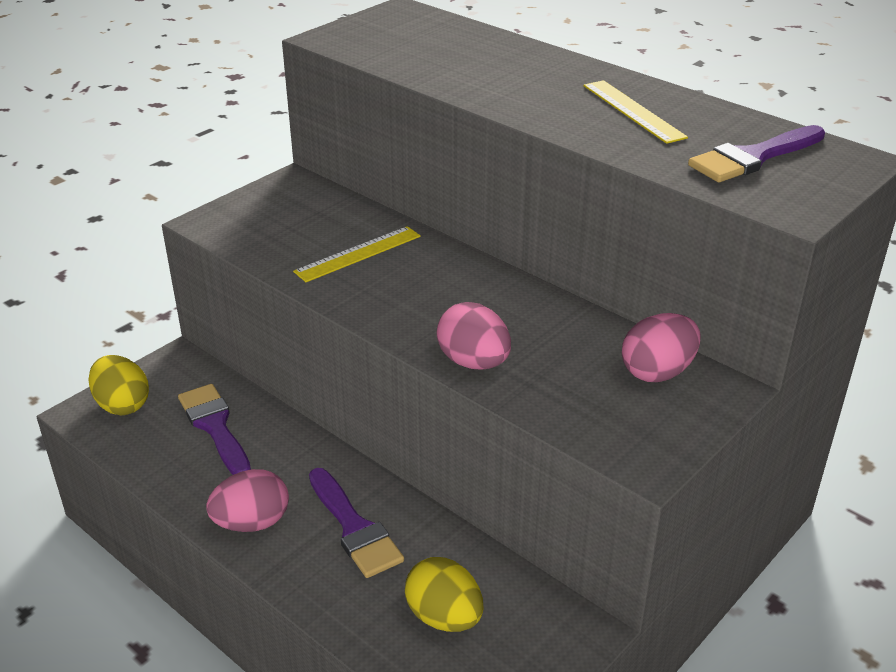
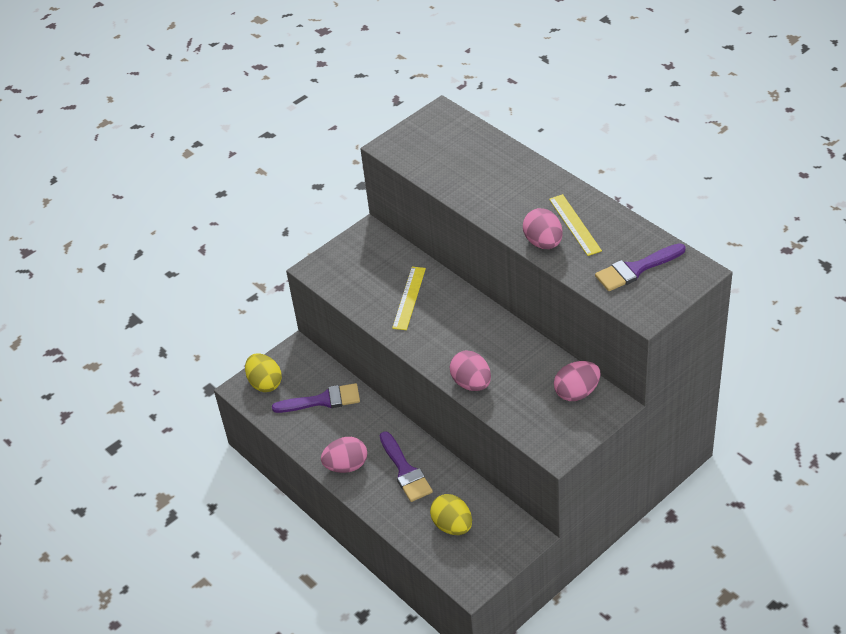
camera: 10 degrees right, 10 degrees up
purple brush [178,384,251,475] -> purple brush turned 105 degrees clockwise [272,383,360,413]
yellow ruler [293,226,421,282] -> yellow ruler turned 45 degrees counterclockwise [392,267,426,330]
none -> pink egg [523,208,563,249]

